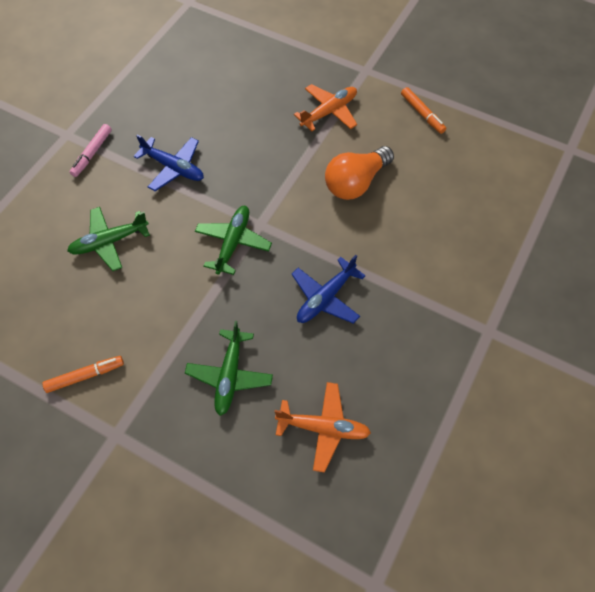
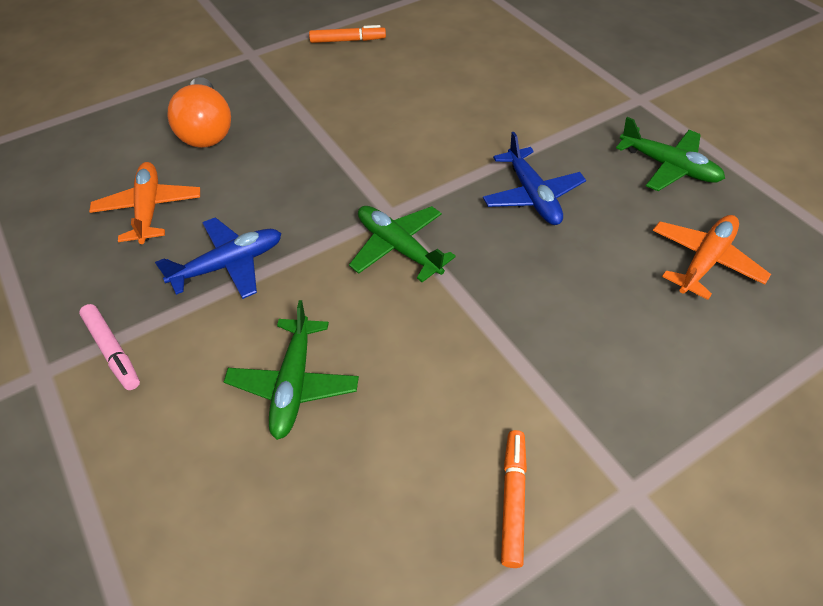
camera: 60 degrees left, 10 degrees down
green plane [185,321,273,416] -> green plane moved to [616,117,725,191]
orange plane [294,84,357,131] -> orange plane moved to [89,162,200,244]
orange light bulb [325,146,394,200] -> orange light bulb moved to [167,77,231,148]

